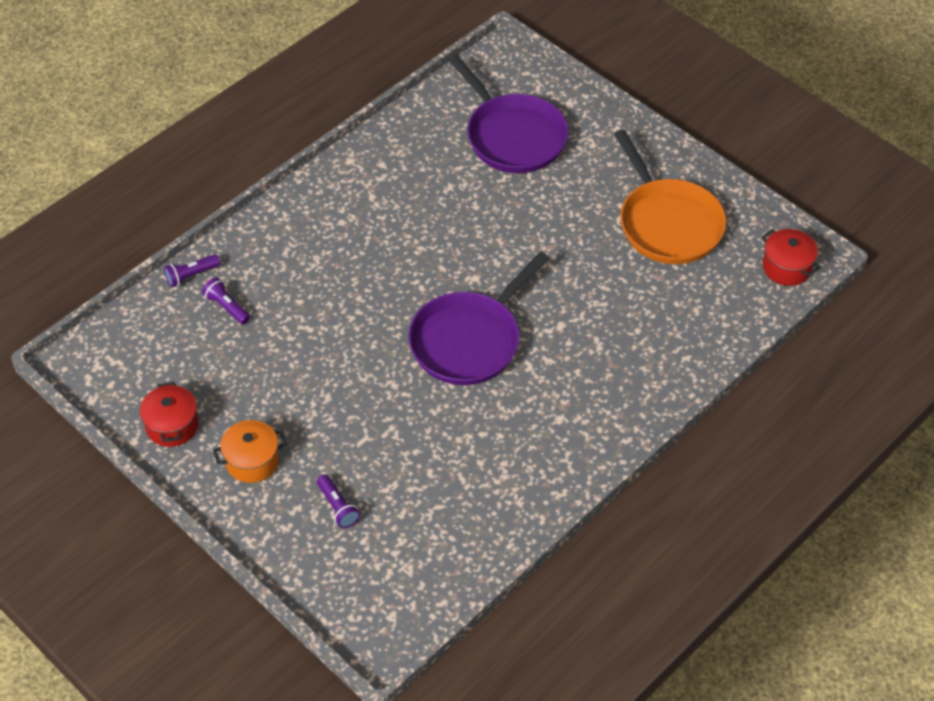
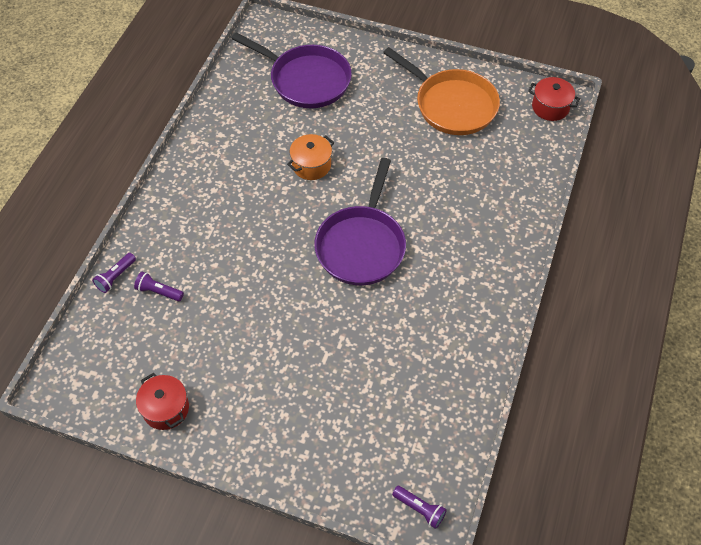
camera: 25 degrees left, 5 degrees up
orange pot [213,420,287,483] -> orange pot moved to [287,134,334,180]
purple flashlight [317,475,360,528] -> purple flashlight moved to [392,486,447,529]

